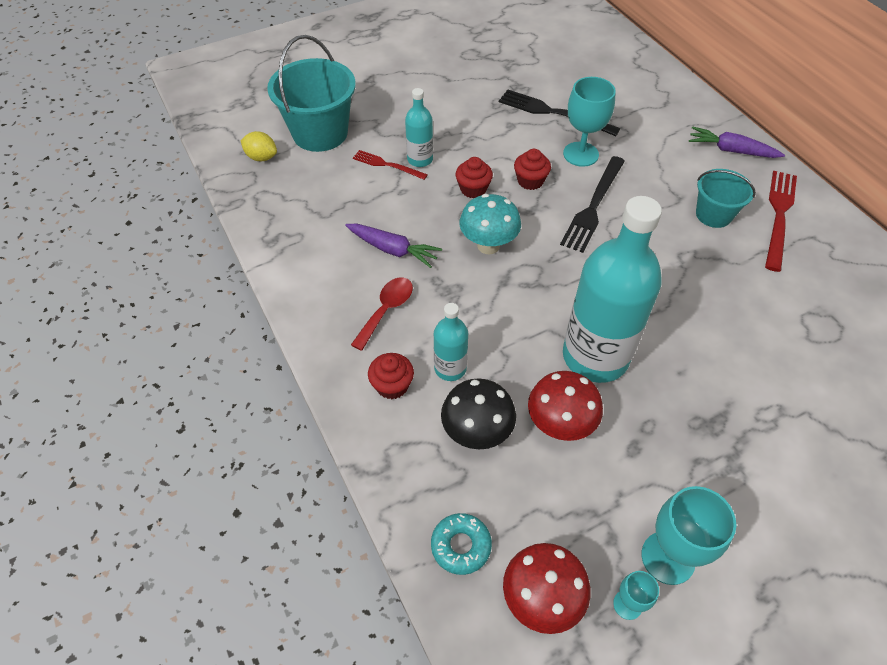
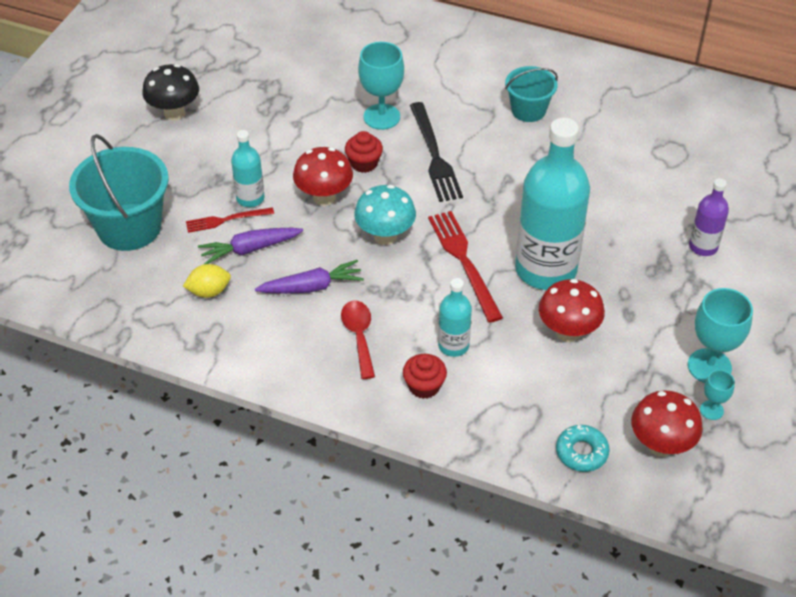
camera: 40 degrees left, 5 degrees down
yellow lemon [241,131,277,161] -> yellow lemon moved to [183,264,231,298]
black mushroom [441,378,516,449] -> black mushroom moved to [142,64,199,121]
red cupcake [456,157,493,198] -> red mushroom [293,147,353,206]
black fork [499,89,620,136] -> none
purple carrot [689,126,785,158] -> purple carrot moved to [198,228,303,264]
red fork [765,171,797,272] -> red fork moved to [428,211,503,323]
none -> purple bottle [689,178,729,256]

